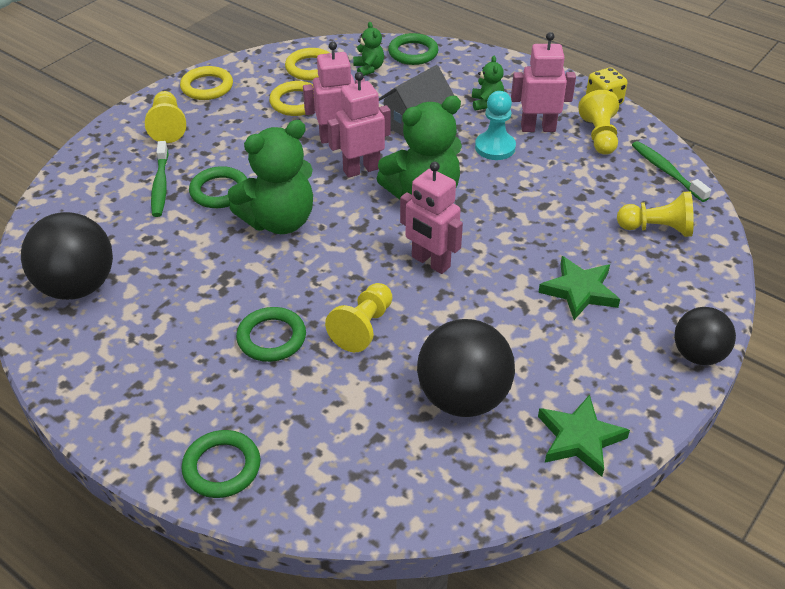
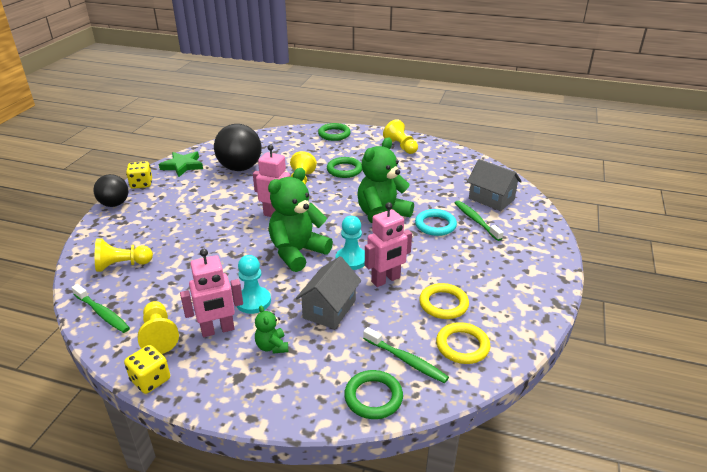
camera: 160 degrees right, 10 degrees down
black ball [21,212,113,300] -> none
yellow pawn [145,91,186,143] -> yellow pawn moved to [383,119,418,154]
yellow ring [180,66,233,100] -> none
green ring [189,166,247,208] -> turquoise ring [415,209,457,236]
pink robot [327,72,391,178] -> turquoise pawn [336,216,365,270]
green teddy bear [353,22,384,76] -> green toothbrush [363,327,449,383]
green star [538,256,620,320] -> none
none -> yellow dice [126,161,152,189]
none -> grey house [467,159,522,211]

